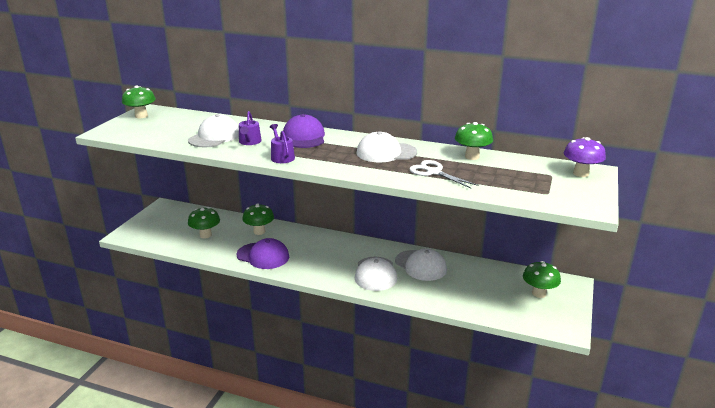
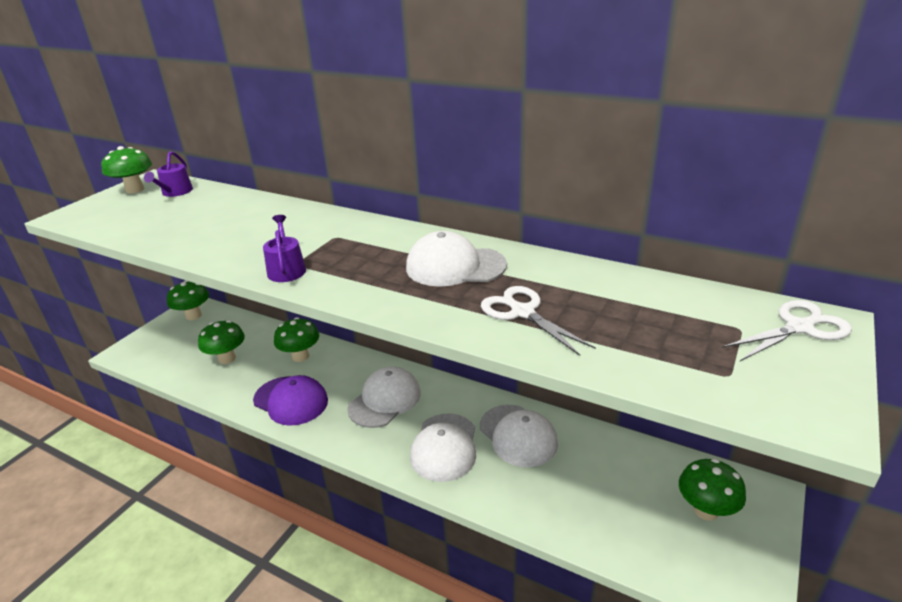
camera: 10 degrees right, 5 degrees up
white cap [188,114,239,147] -> white cap moved to [347,366,421,428]
purple watering can [239,111,262,145] -> purple watering can moved to [144,151,193,197]
purple cap [283,114,325,148] -> none
green mushroom [455,122,493,160] -> green mushroom moved to [167,281,209,320]
purple mushroom [564,137,606,177] -> white scissors [722,300,852,361]

